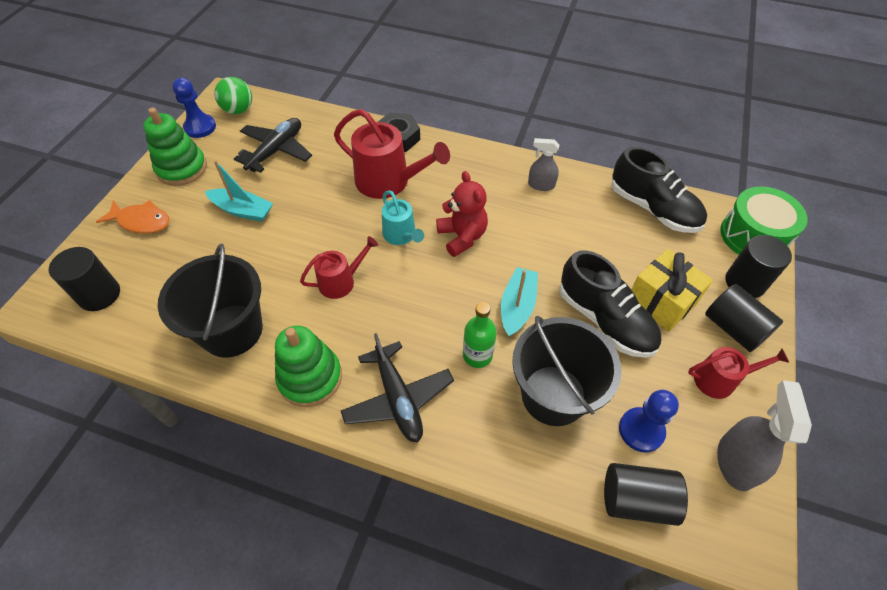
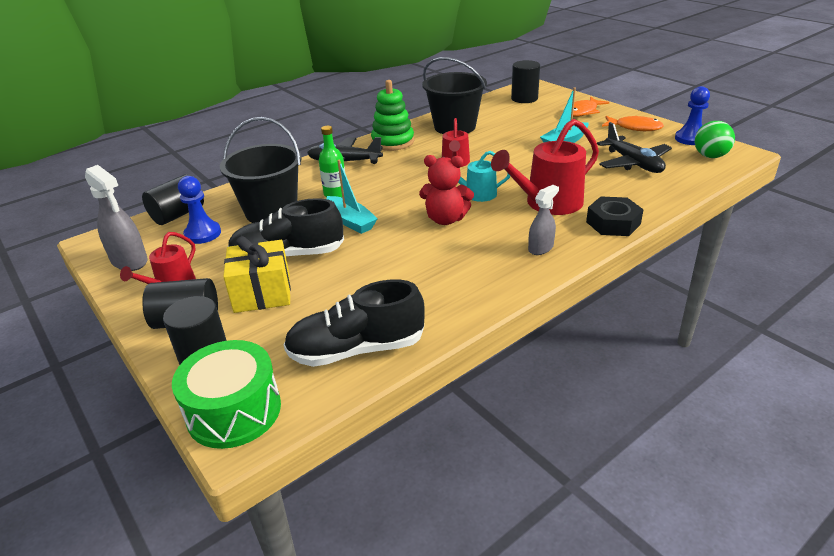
camera: 125 degrees right, 20 degrees down
green stacking toy [143,107,207,186] -> orange fish [602,116,664,131]
grey spray bottle [528,138,559,191] -> grey spray bottle moved to [528,185,559,255]

